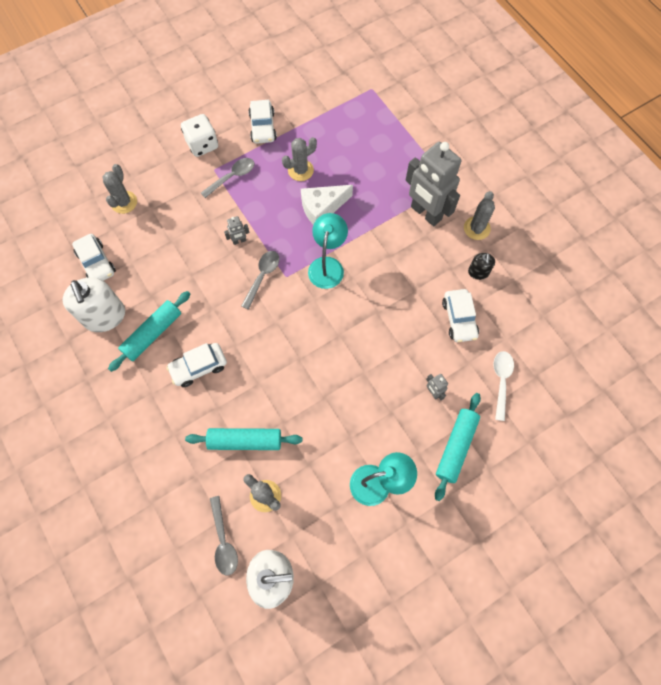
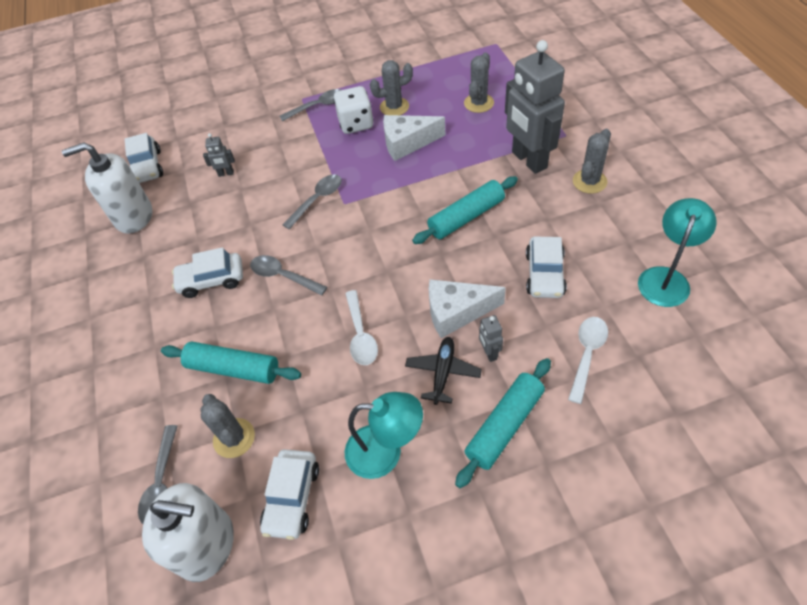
camera: 20 degrees right, 15 degrees down
white soap dispenser [62,278,125,332] -> white soap dispenser turned 90 degrees clockwise [62,142,152,234]
grey cactus [102,164,137,214] -> grey cactus moved to [464,52,494,113]
turquoise rolling pin [108,291,190,372] -> turquoise rolling pin moved to [412,176,518,244]
white dice [181,114,218,157] -> white dice moved to [333,86,374,134]
grey robot [224,216,250,245] -> grey robot moved to [203,133,235,177]
white car [248,100,277,144] -> white car moved to [260,449,319,540]
turquoise lamp [308,213,348,289] -> turquoise lamp moved to [638,198,717,307]
black soap dispenser [468,253,495,280] -> none
none -> grey spoon [250,255,327,296]
none -> white spoon [345,290,378,365]
none -> black plane [405,337,482,405]
none -> white cheese [429,279,506,338]

